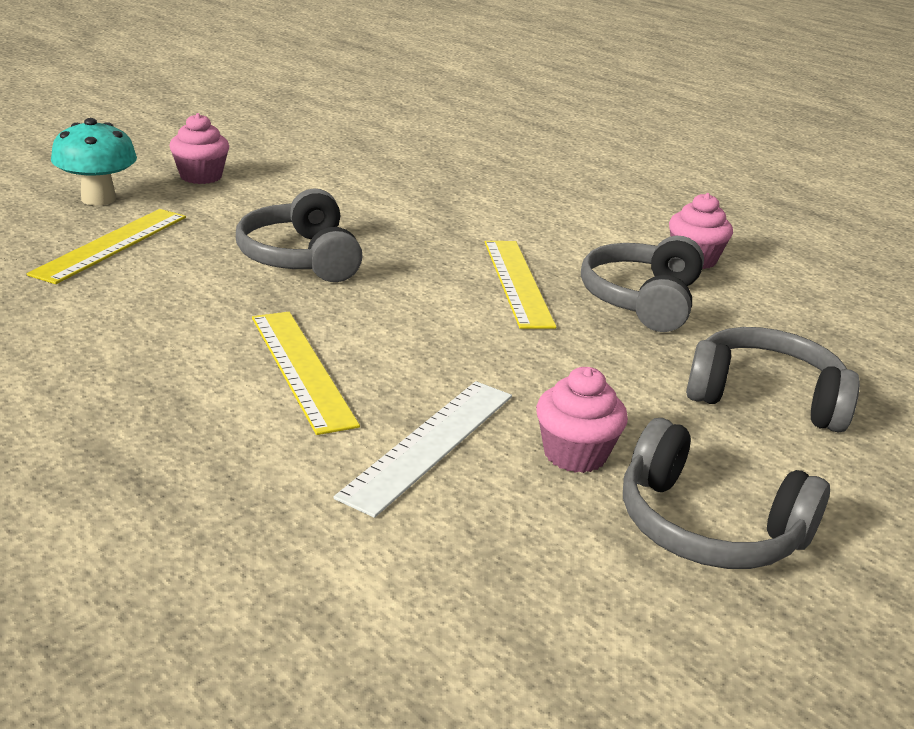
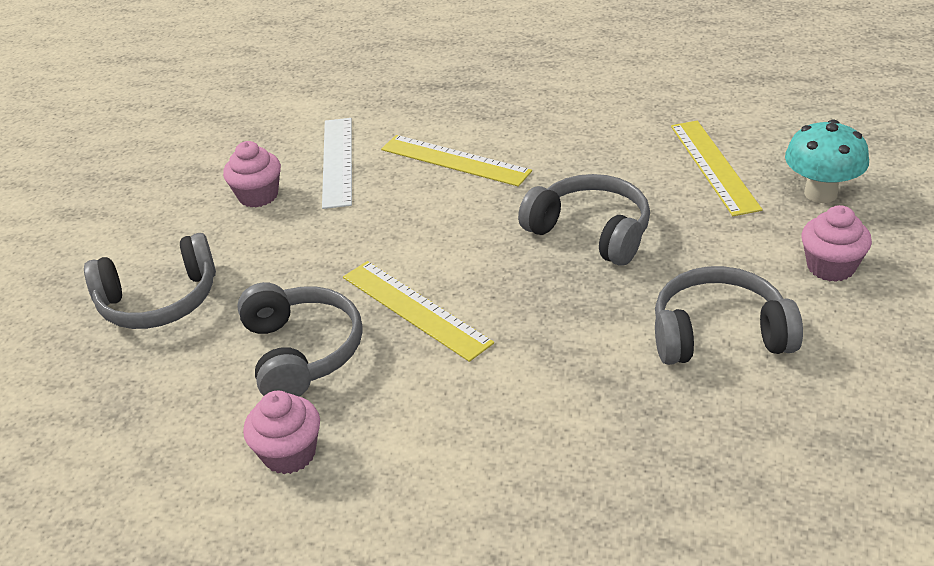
camera: 150 degrees right, 10 degrees up
grey headphones [623,418,830,569] -> grey headphones moved to [655,266,803,365]

